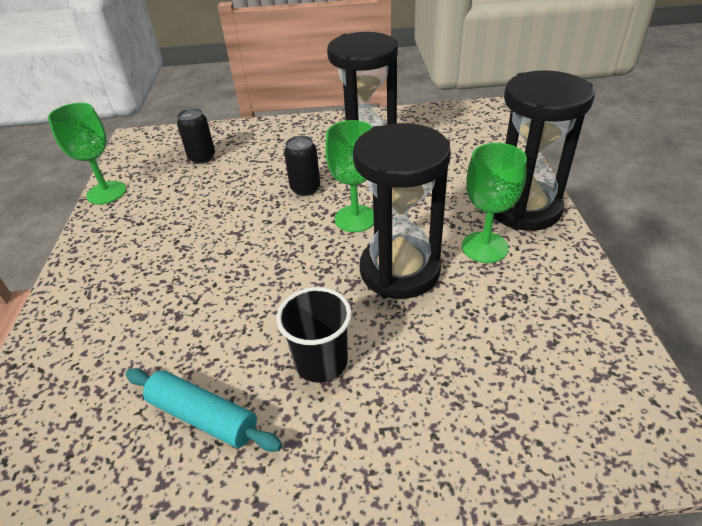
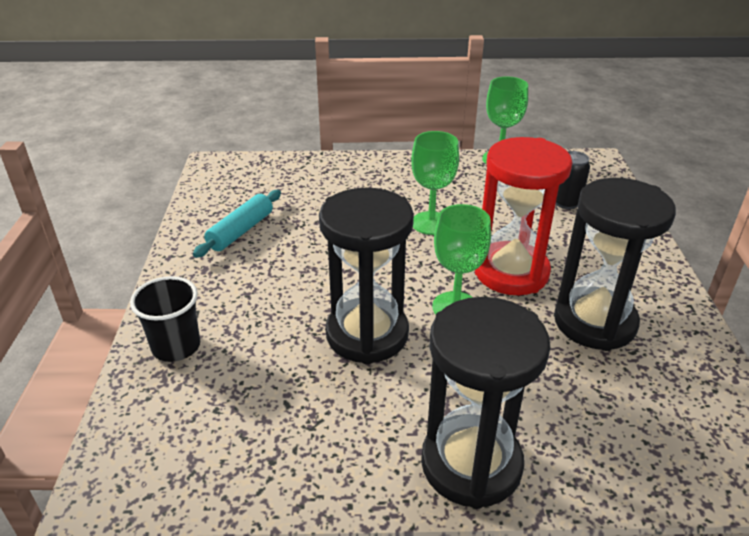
camera: 90 degrees right, 5 degrees down
black cup [276,287,352,383] -> black cup moved to [130,276,200,362]
black can [284,136,320,196] -> red hourglass [475,137,573,295]
green goblet [462,143,527,263] -> green goblet moved to [411,131,459,235]

